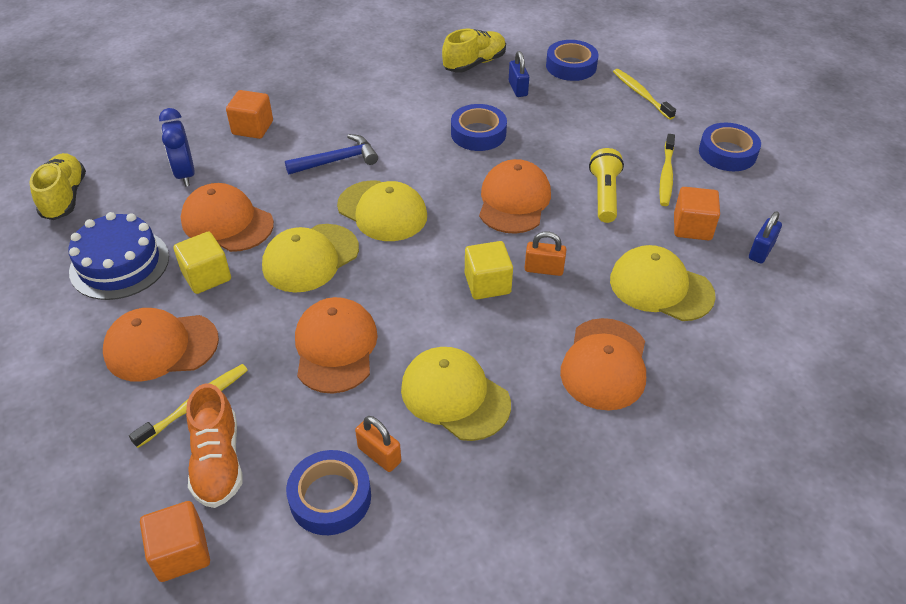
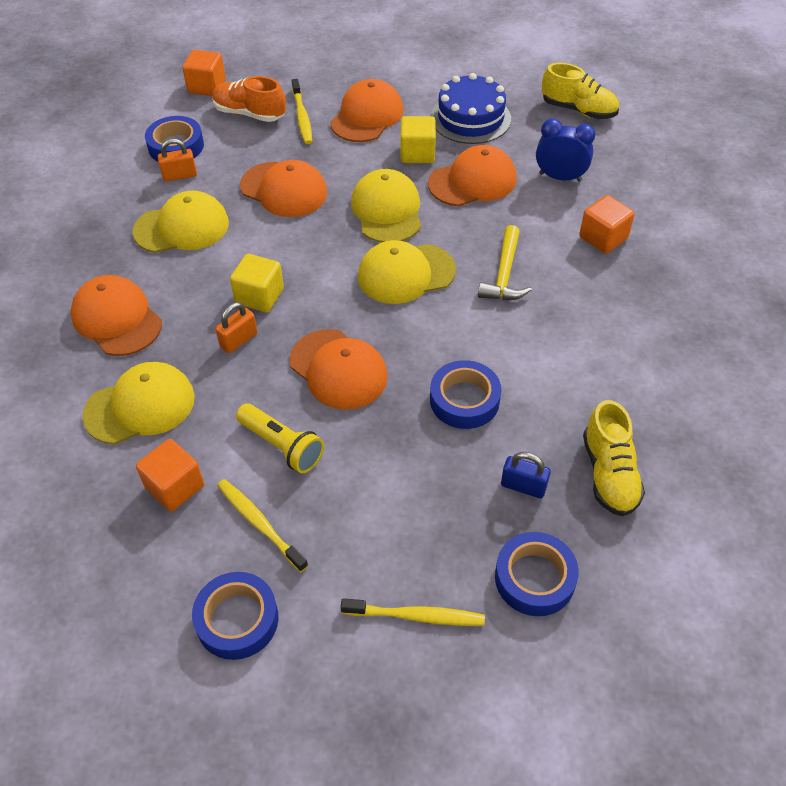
camera: 125 degrees right, 5 degrees up
blue hammer [285,134,378,174] -> yellow hammer [478,225,532,300]
blue padlock [749,211,782,264] -> none

